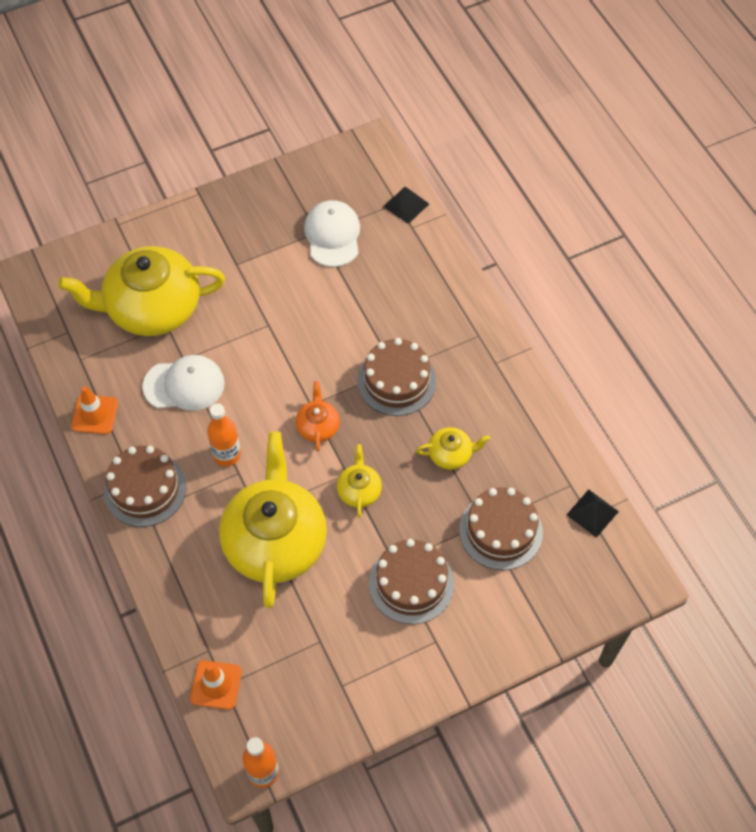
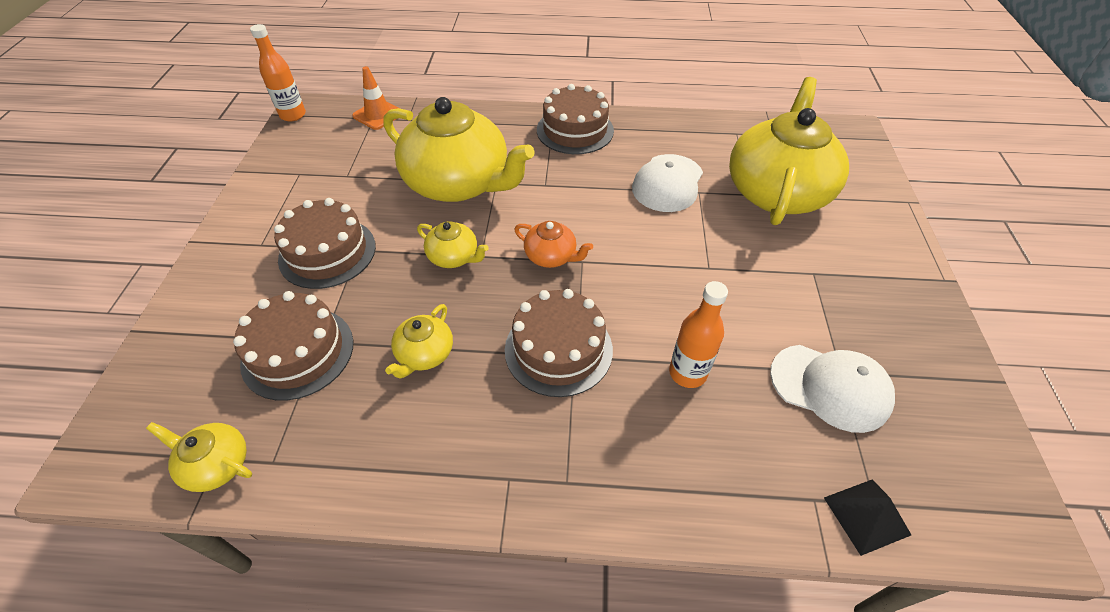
camera: 120 degrees right, 10 degrees down
orange traffic cone [71,386,118,434] -> none
orange bottle [207,403,241,466] -> orange bottle moved to [669,281,728,388]
black pyramid [567,489,619,538] -> yellow teapot [146,422,252,492]

